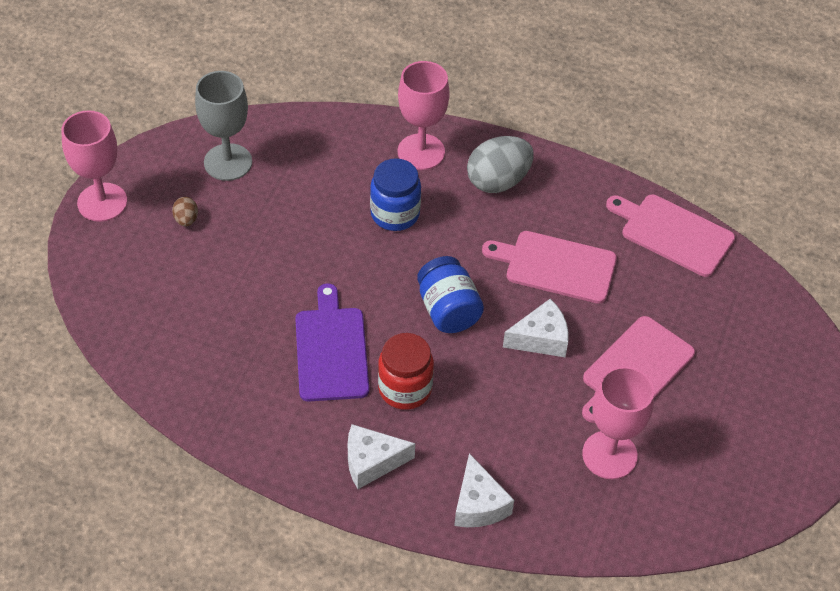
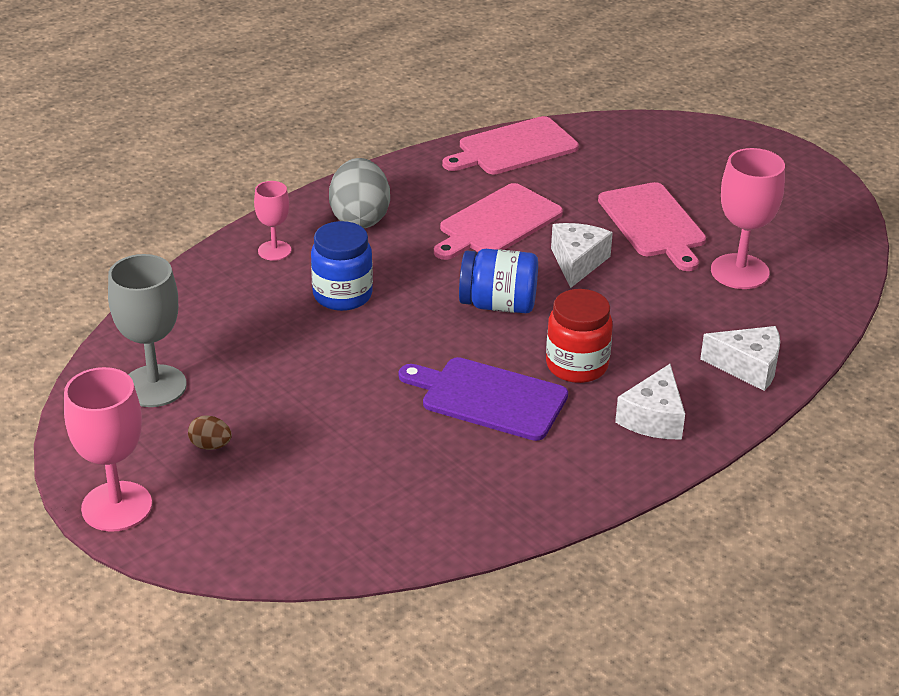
camera: 60 degrees left, 15 degrees down
pink goblet [397,61,450,170] -> pink goblet [254,181,291,261], size x0.58

